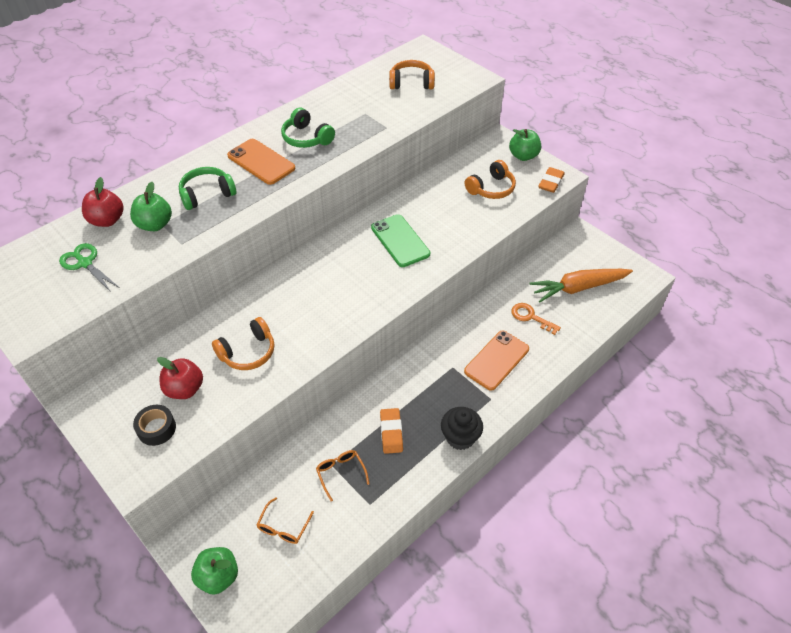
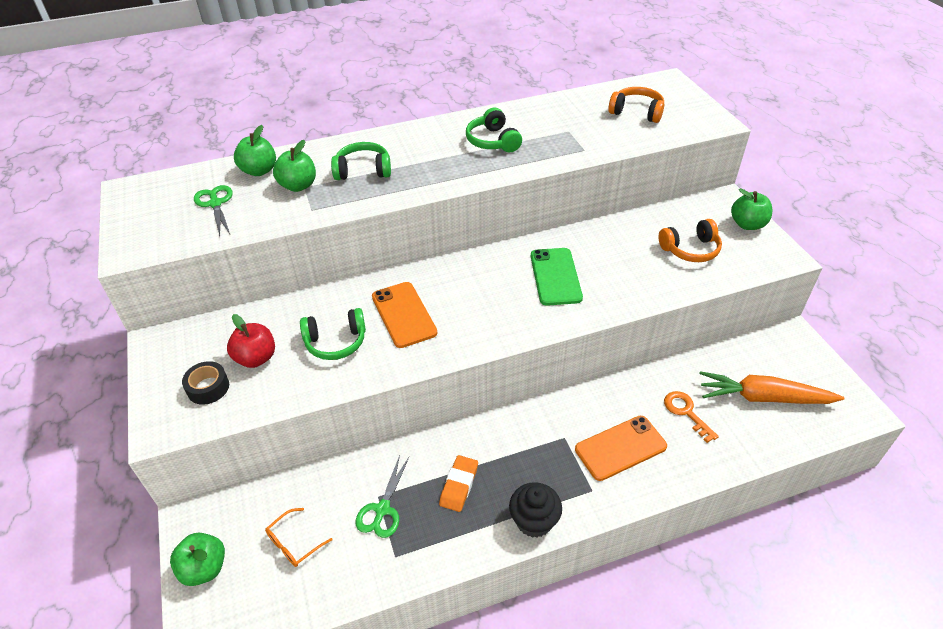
camera: 25 degrees right, 5 degrees down
red apple [82,177,124,227] -> green apple [234,125,276,176]
orange headphones [212,317,274,370] -> green headphones [300,308,366,360]
orange phone [227,139,296,185] -> orange phone moved to [372,282,437,348]
orange glasses [316,450,370,502] -> green scissors [355,455,409,538]
orange eraser [538,167,565,193] -> none

